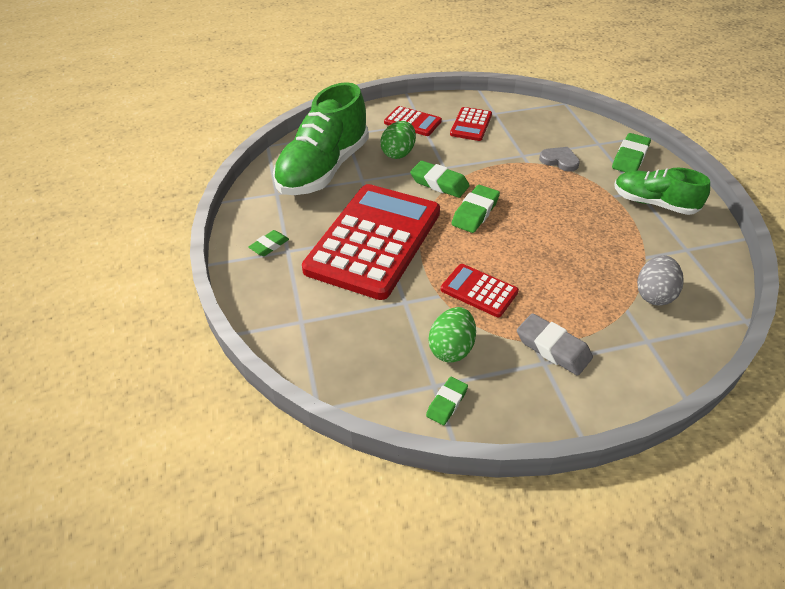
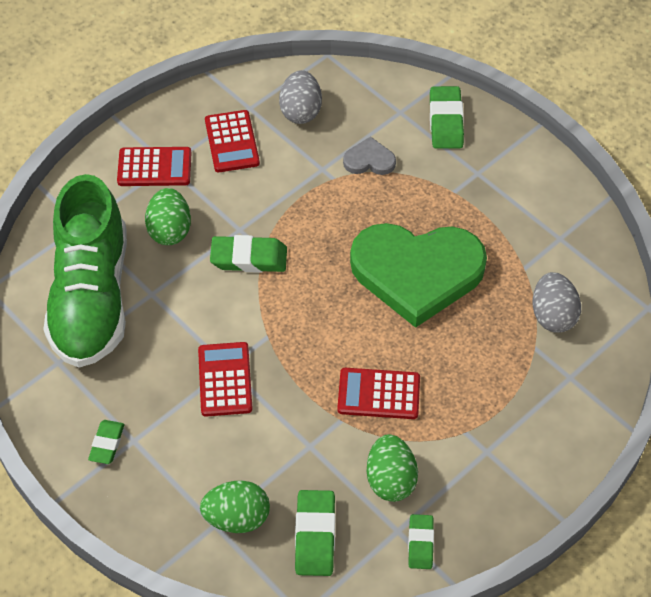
camera: 30 degrees left, 10 degrees up
red calculator [302,184,440,300] -> red calculator [198,342,253,417], size x0.44
green eraser [451,185,500,233] -> green eraser moved to [295,490,336,576]
grey eraser [517,313,593,376] -> none
green shoe [614,168,710,215] -> none
none -> green egg [200,481,270,533]
none -> grey egg [279,70,322,124]
none -> green heart [350,223,487,328]

